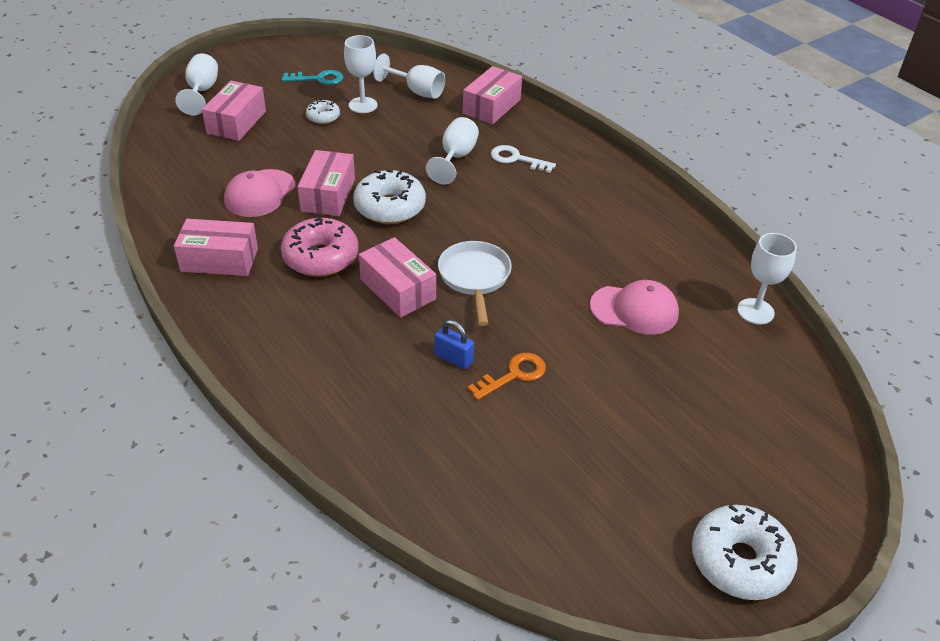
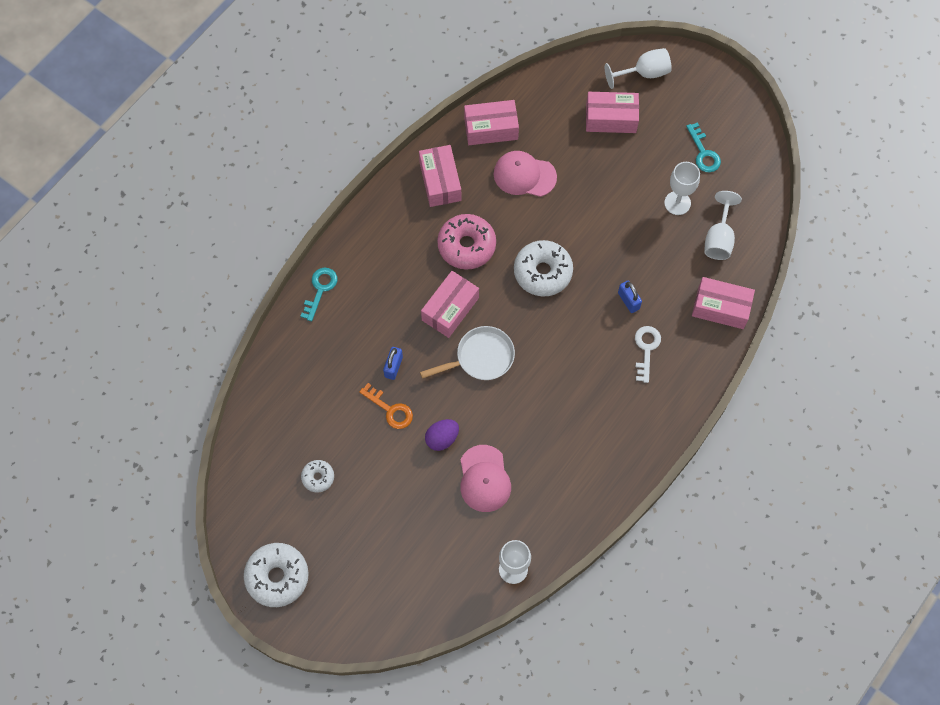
camera: 75 degrees right, 25 degrees up
pink box [297,150,355,216] -> pink box moved to [464,100,519,145]
white donut [306,100,340,124] -> white donut moved to [301,460,334,493]
white goblet [426,117,479,184] -> blue padlock [618,281,642,313]
none -> turquoise key [300,268,338,321]
none -> purple egg [425,419,459,451]

